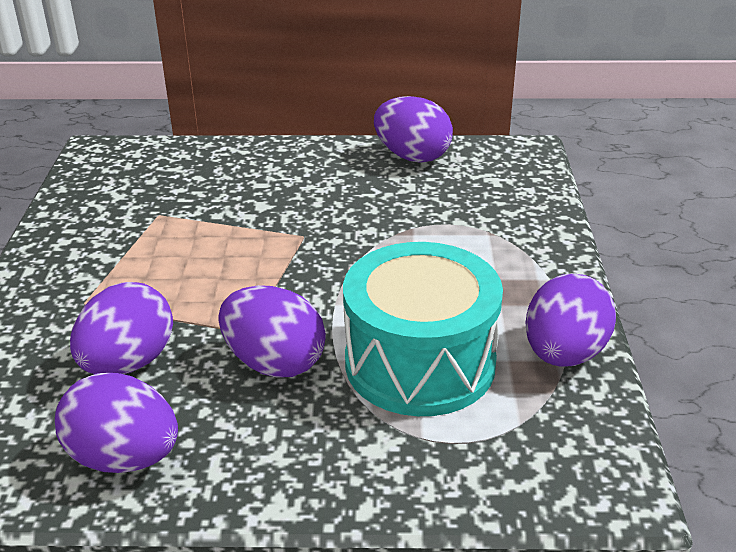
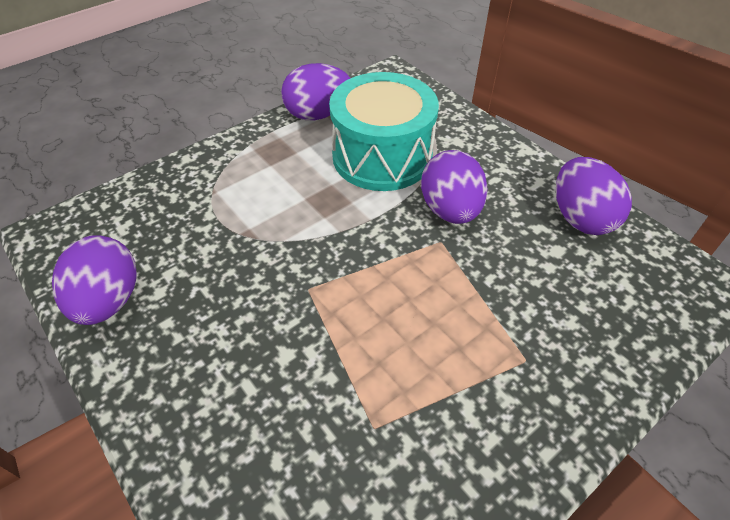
camera: 130 degrees left, 15 degrees up
purple egg [70,282,173,374] -> none

